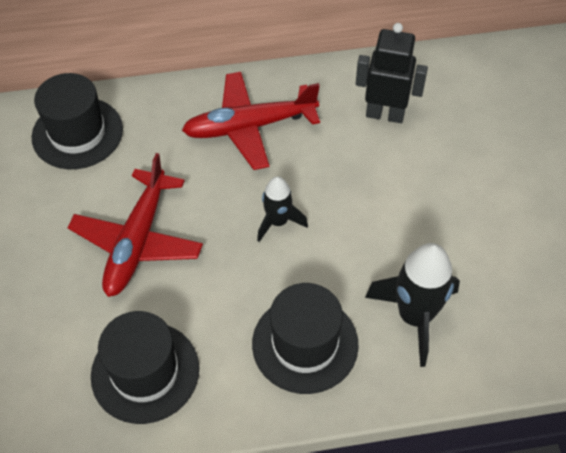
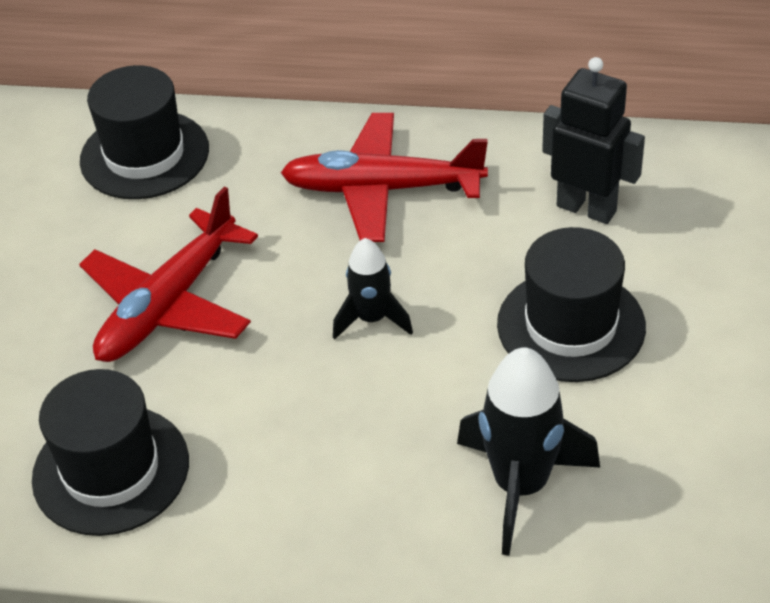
camera: 20 degrees right, 10 degrees down
black hat [252,283,359,394] -> black hat moved to [497,227,646,382]

